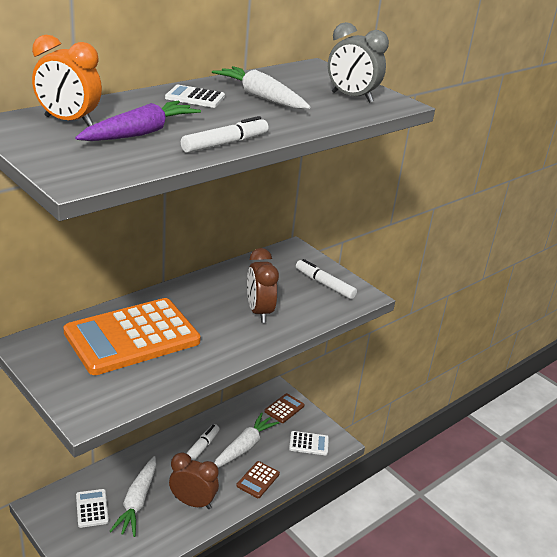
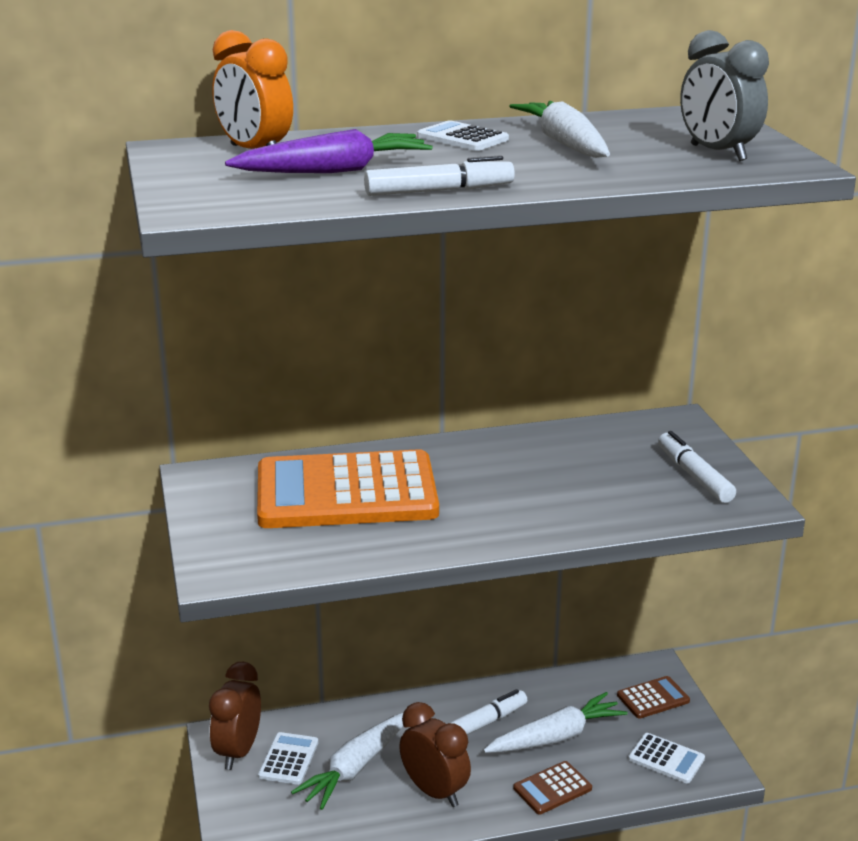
camera: 30 degrees right, 5 degrees down
brown clock [247,248,279,323] -> brown clock moved to [209,662,261,770]

